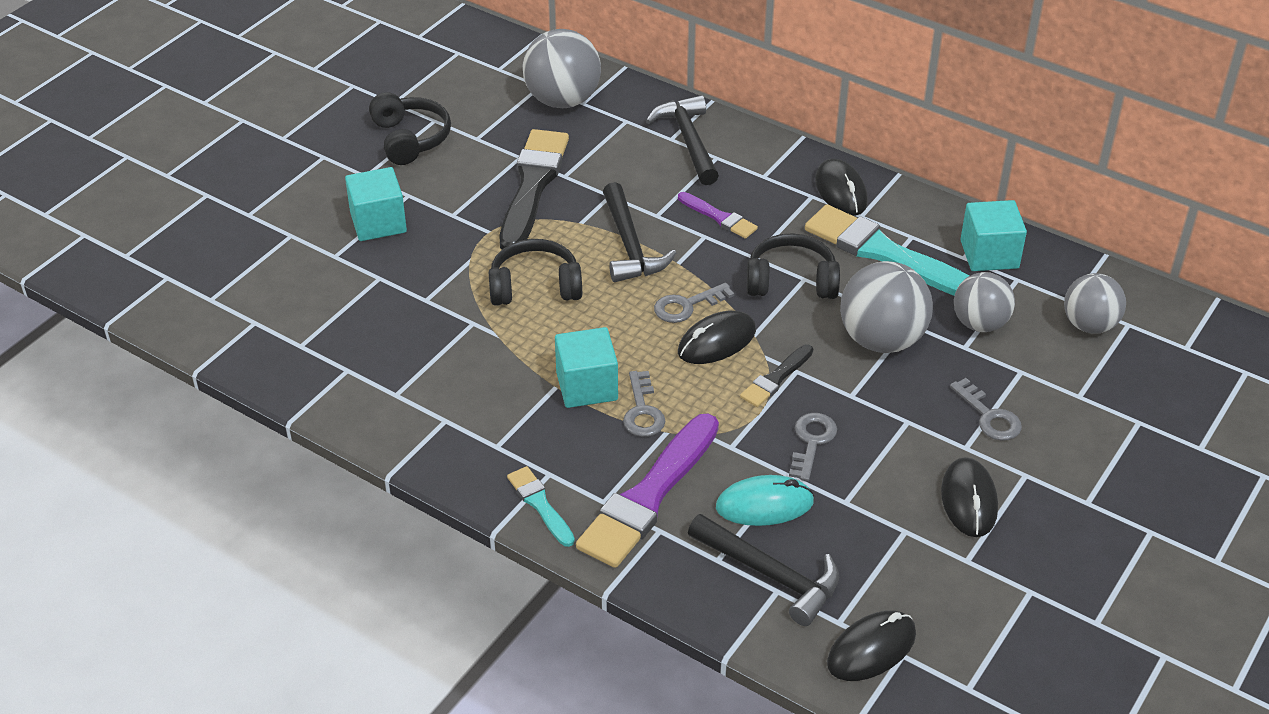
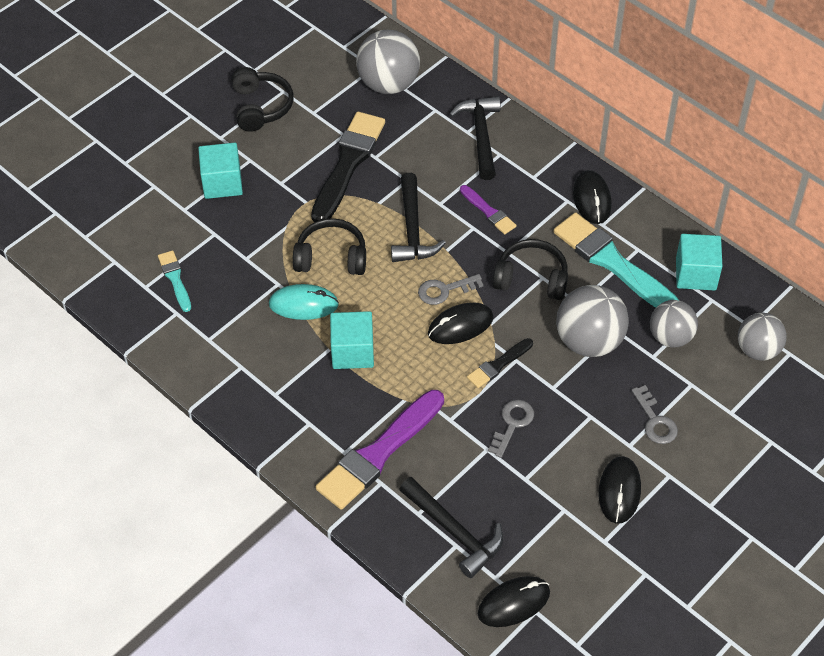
camera: 10 degrees right, 10 degrees up
turquoise brush [507,466,575,547] -> turquoise brush moved to [158,250,191,312]
grey key [623,371,665,437] -> none
turquoise mouse [716,475,814,526] -> turquoise mouse moved to [269,284,339,320]

